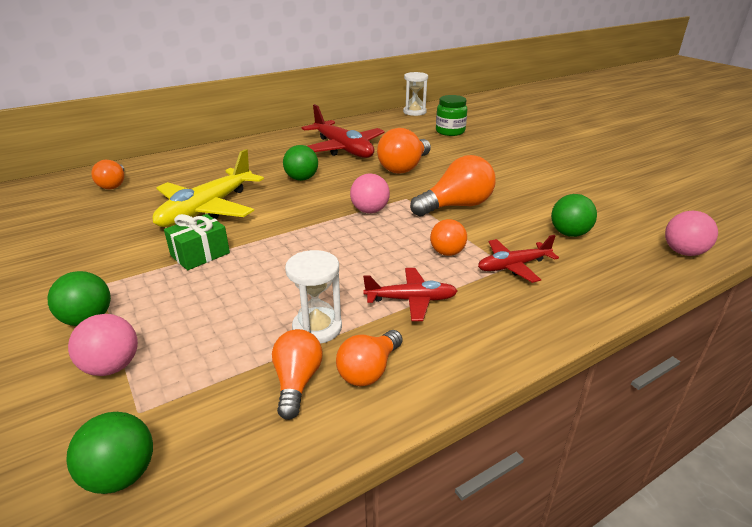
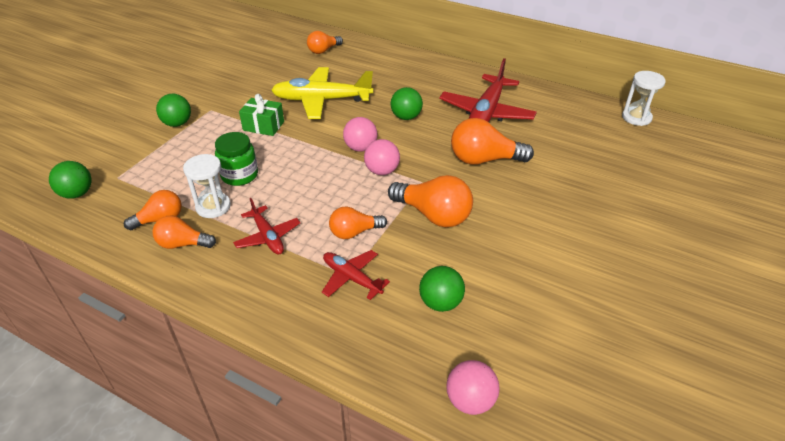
camera: 60 degrees right, 10 degrees up
pink ball [68,314,138,376] -> pink ball moved to [343,117,378,152]
green jar [436,95,468,136] -> green jar moved to [215,132,258,186]

